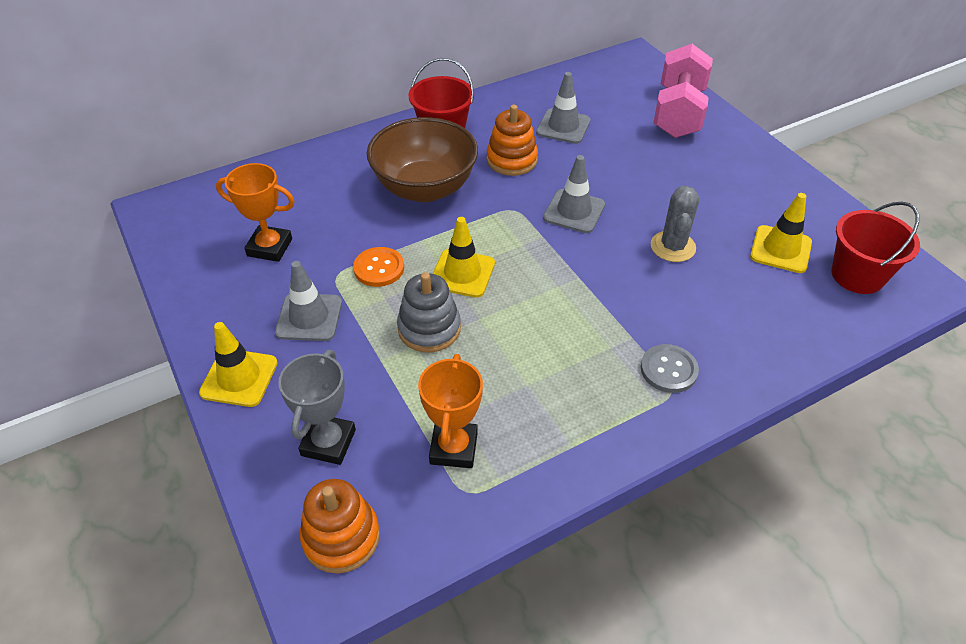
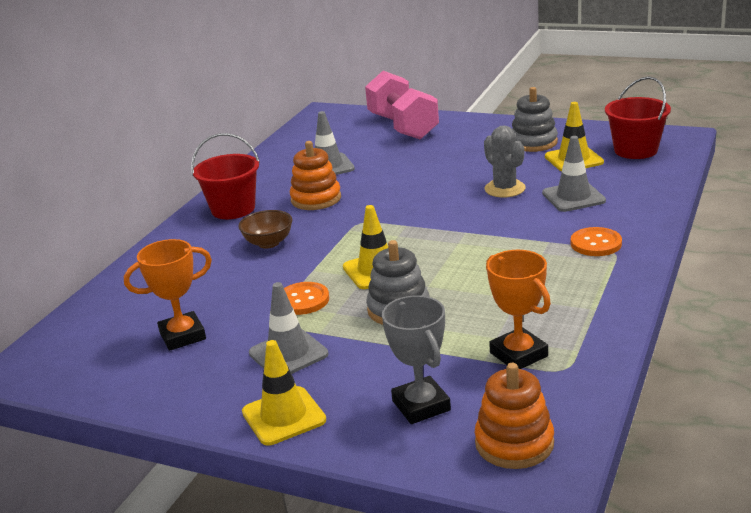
camera: 35 degrees left, 20 degrees down
brown bowl [367,117,478,202] -> brown bowl [238,210,292,249], size x0.49
grey traffic cone [543,155,605,233] -> grey traffic cone moved to [542,136,606,212]
grey button [641,344,699,393] -> orange button [571,227,622,256]
none -> grey stacking toy [512,87,558,152]

